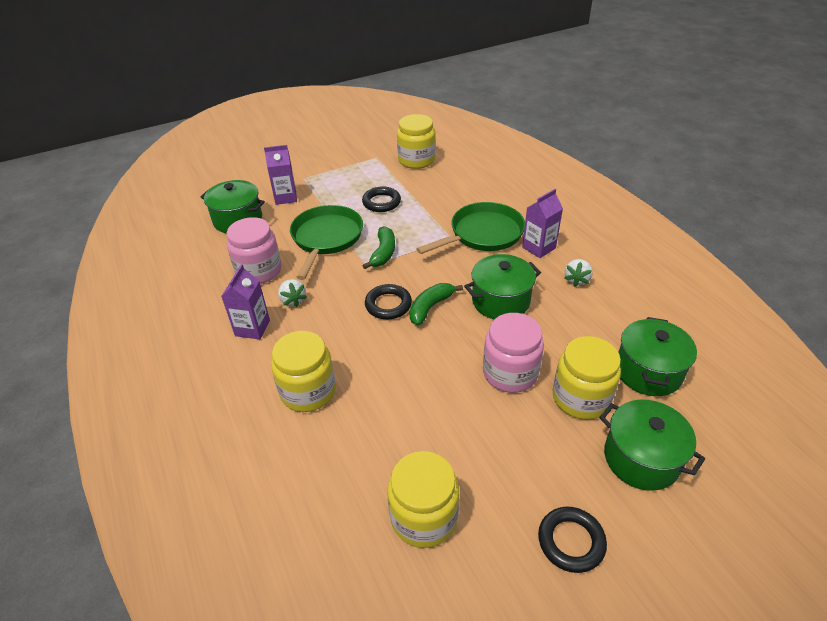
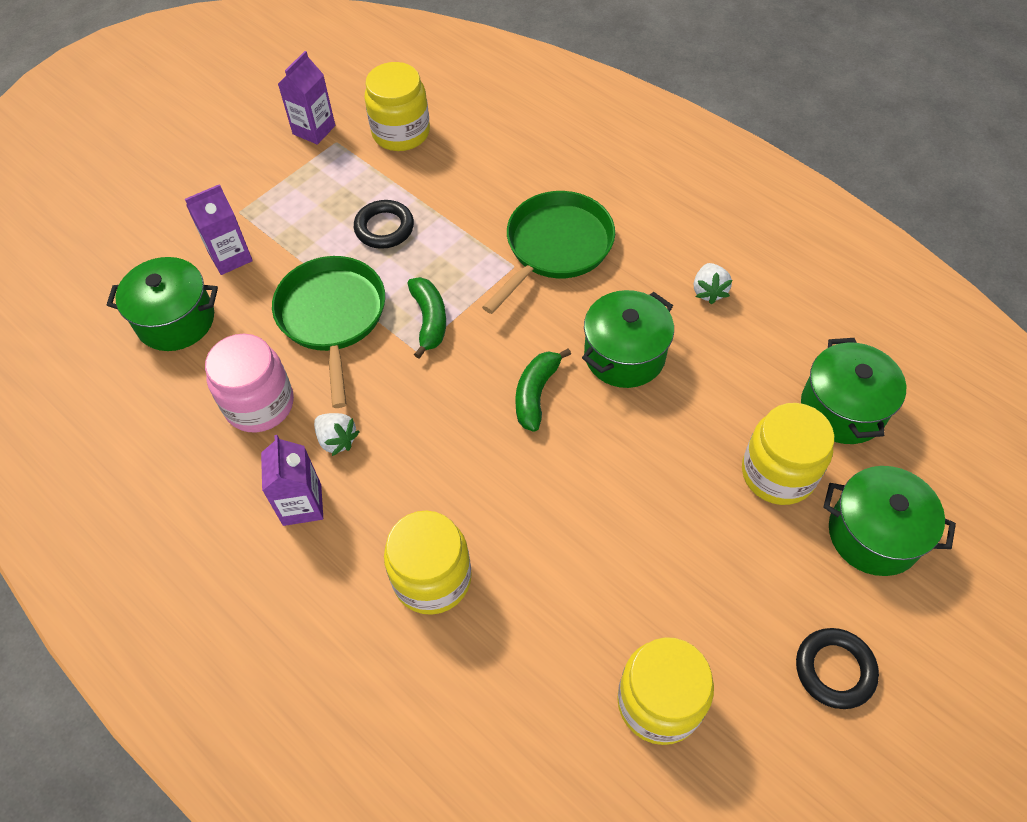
camera: 20 degrees left, 15 degrees up
black ring [365,284,412,319] -> none
pink jar [483,313,544,393] -> none
purple carton [522,189,563,258] -> purple carton moved to [278,51,335,145]

